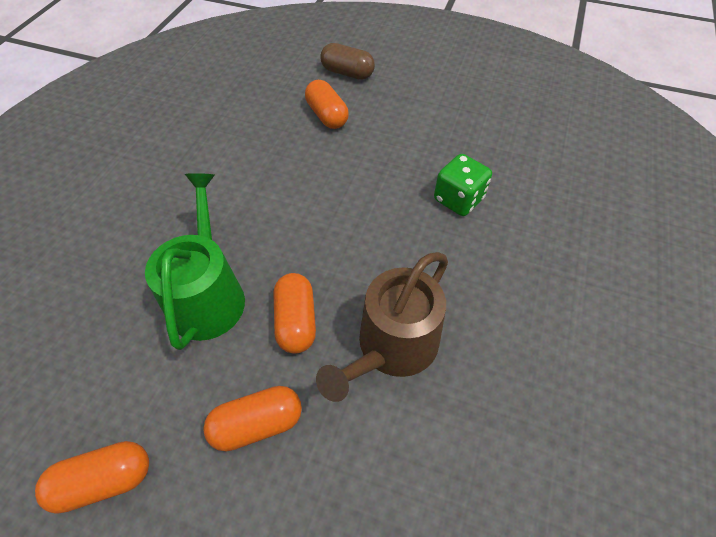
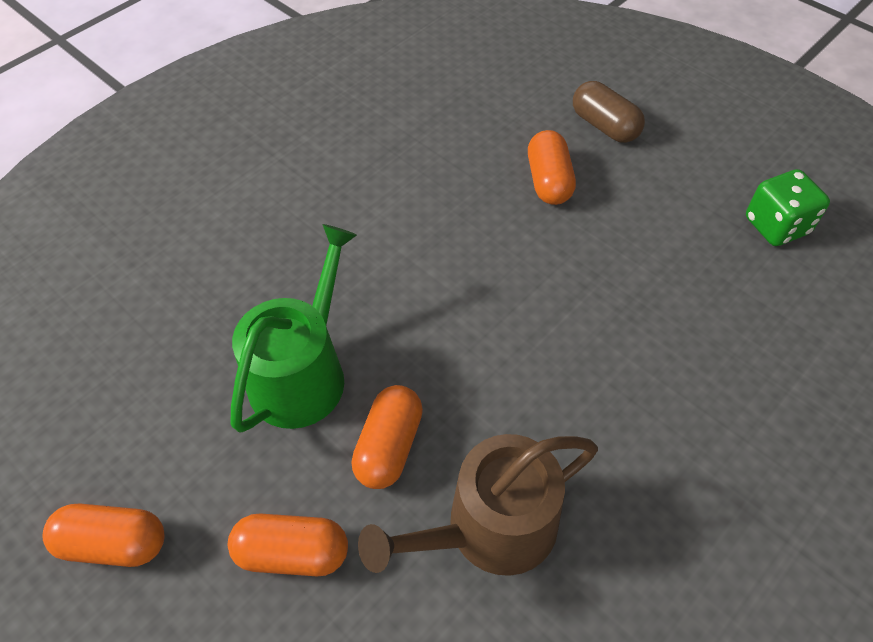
camera: 25 degrees right, 0 degrees up
green dice [434,154,492,216] -> green dice moved to [746,169,830,246]

